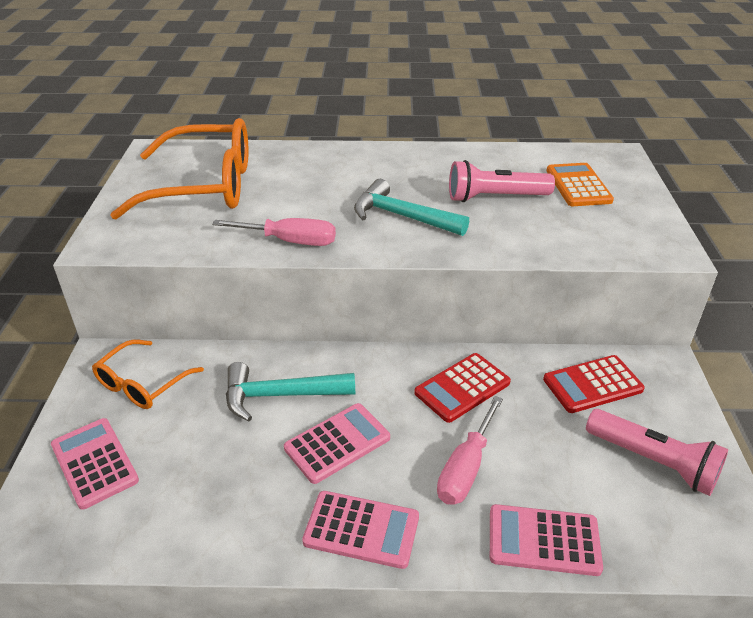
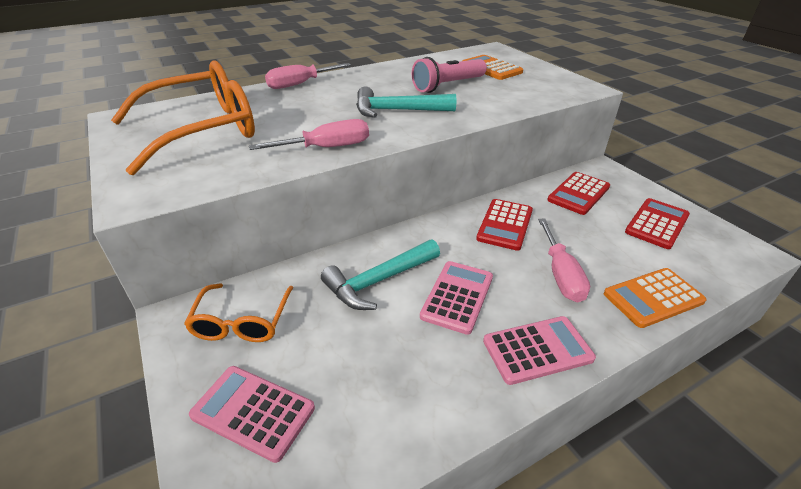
camera: 30 degrees left, 0 degrees up
pink calculator [490,504,603,576] -> orange calculator [604,268,707,328]
pink flashlight [586,409,728,496] -> red calculator [625,198,690,249]
none -> pink screwdriver [265,63,351,89]

